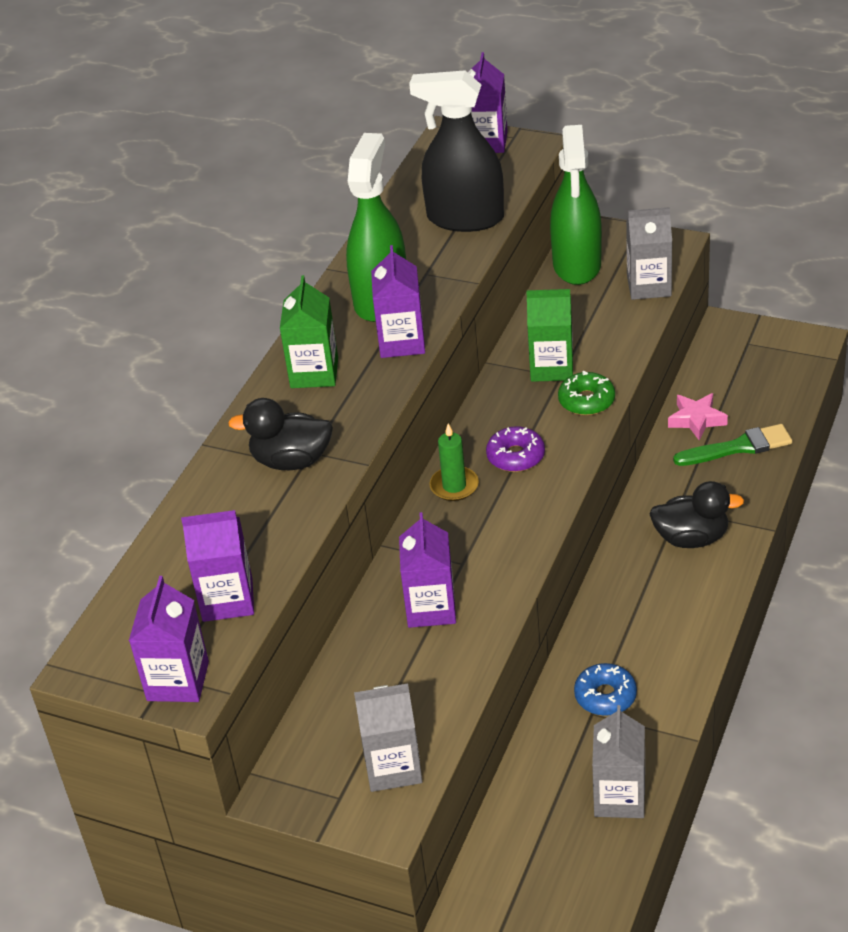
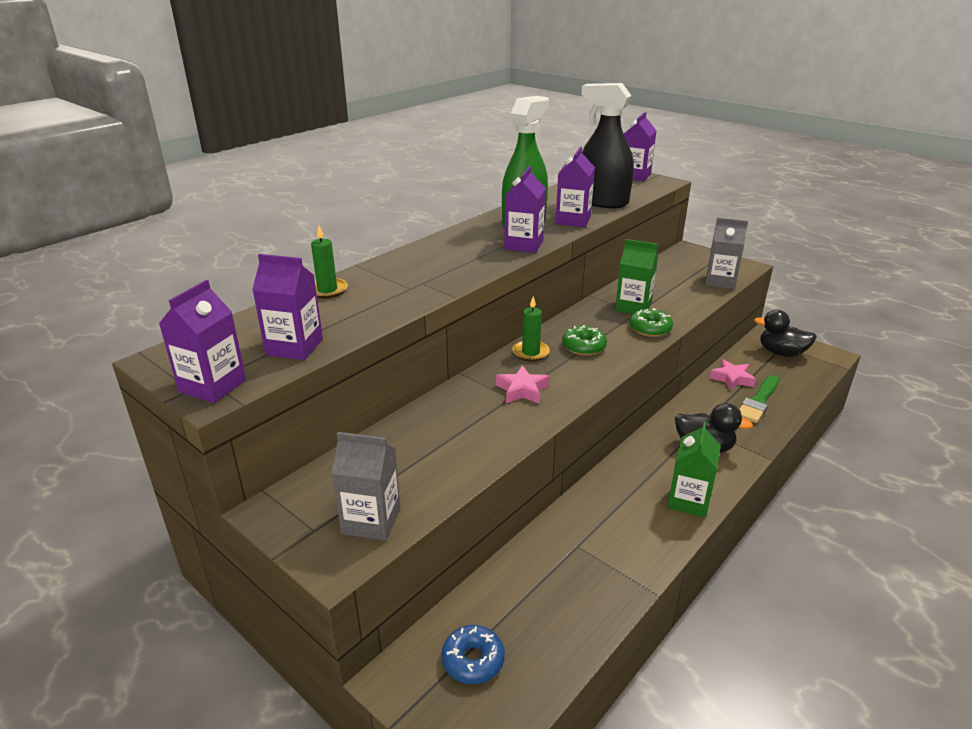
camera: 15 degrees right, 10 degrees down
black duck [228,398,333,470] -> black duck moved to [754,310,817,357]
green carton [280,275,338,388] -> green carton moved to [667,422,721,518]
purple carton [399,512,456,628] -> purple carton moved to [556,147,595,227]
purple donut [486,426,545,472] -> green donut [562,325,607,356]
green spray bottle [550,125,602,285] -> none
blue donut [574,663,637,716] -> blue donut moved to [442,625,505,684]
grey carton [592,705,645,818] -> none
green brush [673,424,792,466] -> green brush turned 120 degrees clockwise [739,375,779,423]
none -> green candle [311,225,348,299]
none -> pink star [496,365,549,404]

